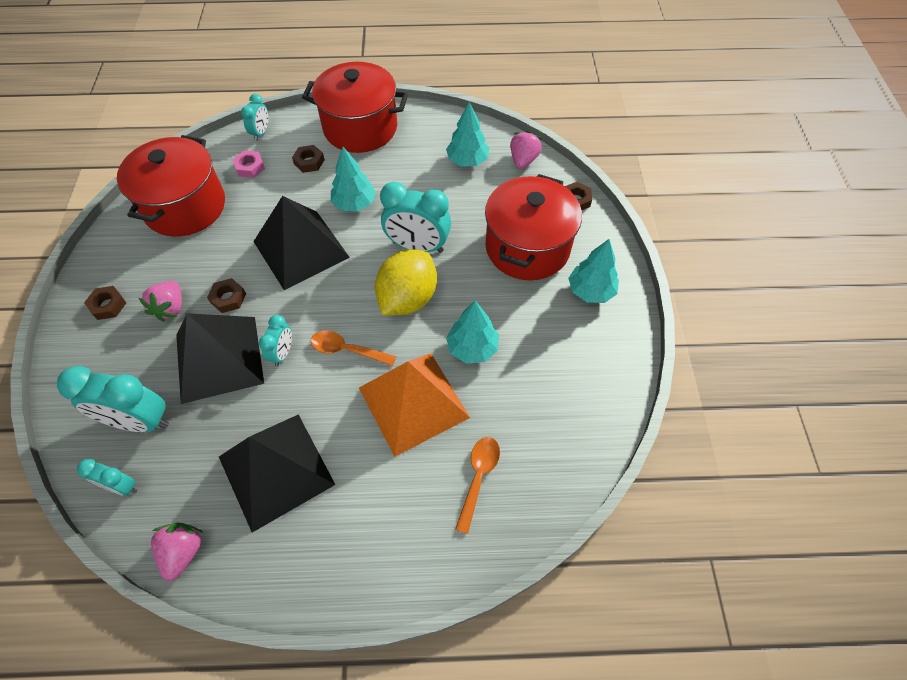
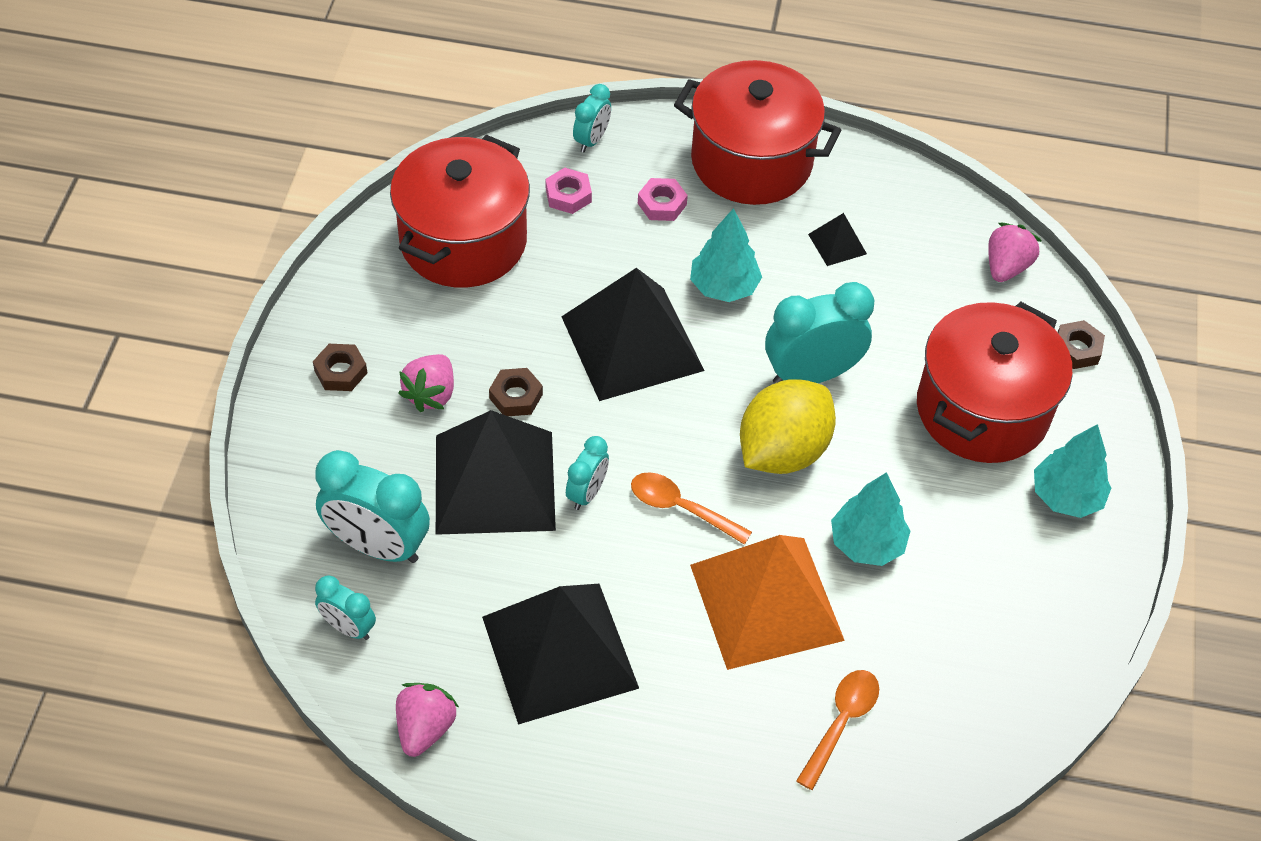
camera: 10 degrees right, 5 degrees down
brown nut [292,145,325,173] -> pink nut [638,178,688,221]
turquoise clock [380,182,451,253] -> turquoise clock turned 135 degrees clockwise [765,282,874,384]
turquoise tree [446,102,489,167] -> none
none -> black pyramid [808,213,867,266]

